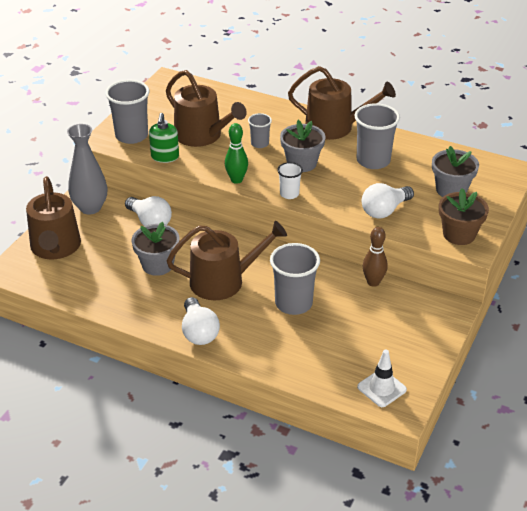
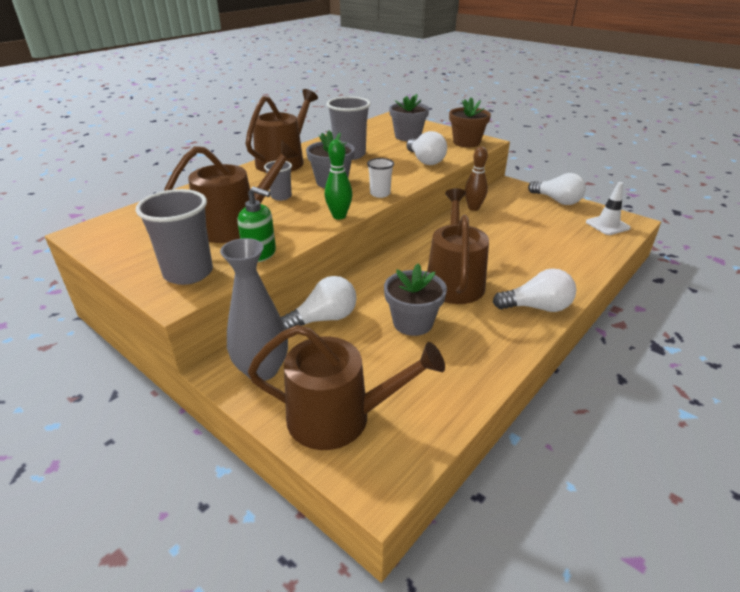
camera: 75 degrees left, 5 degrees down
grey cup [270,243,320,315] -> none
none -> white light bulb [528,173,586,205]

